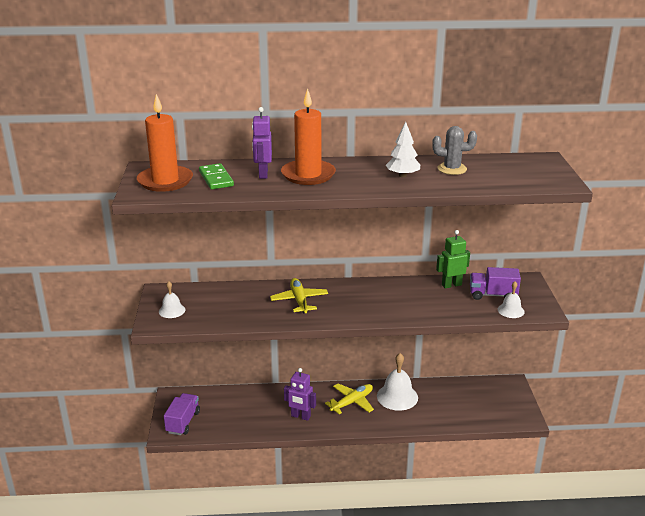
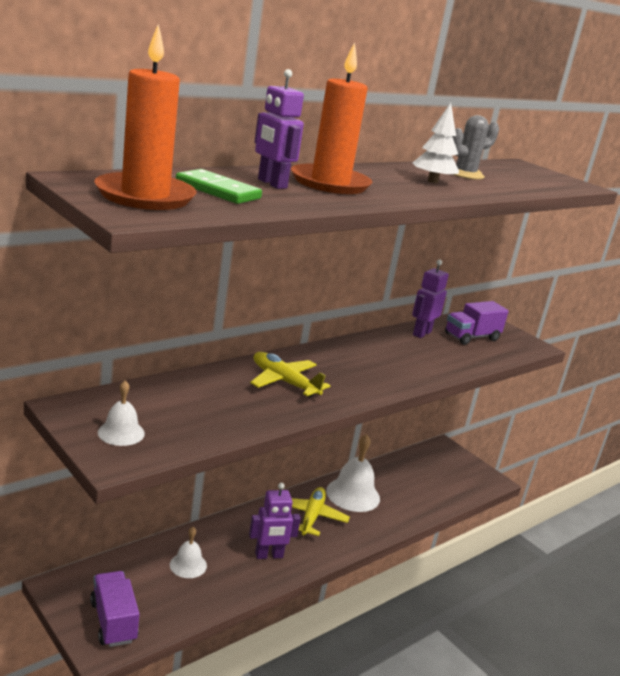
camera: 40 degrees left, 5 degrees down
green robot [436,230,470,288] -> purple robot [412,259,449,338]
white bell [498,281,525,318] -> white bell moved to [170,527,207,578]

